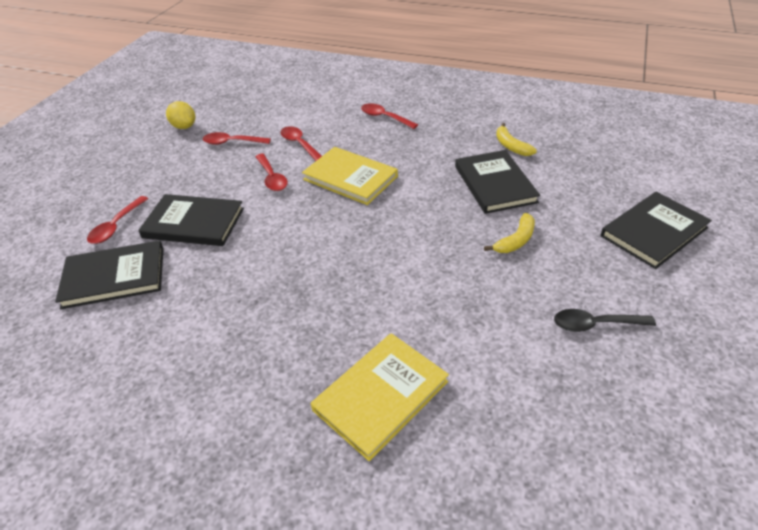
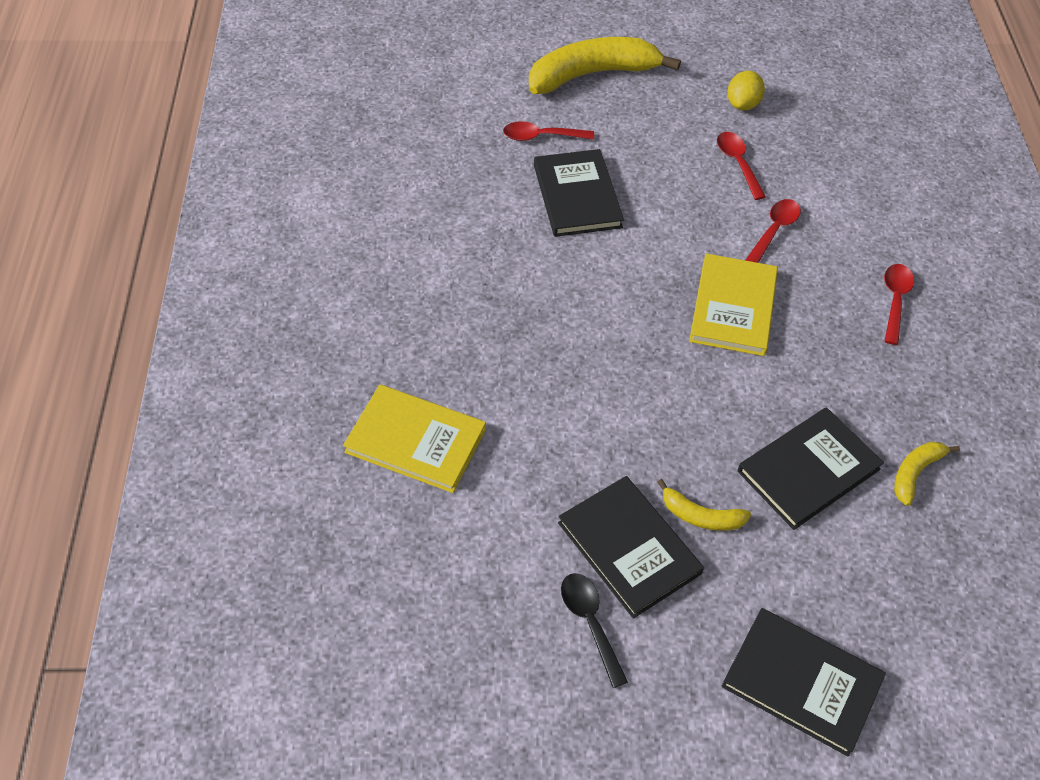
camera: 65 degrees right, 10 degrees up
black book [55,240,164,309] -> black book moved to [558,476,704,619]
red spoon [255,154,288,191] -> none
none -> yellow banana [529,37,681,94]

